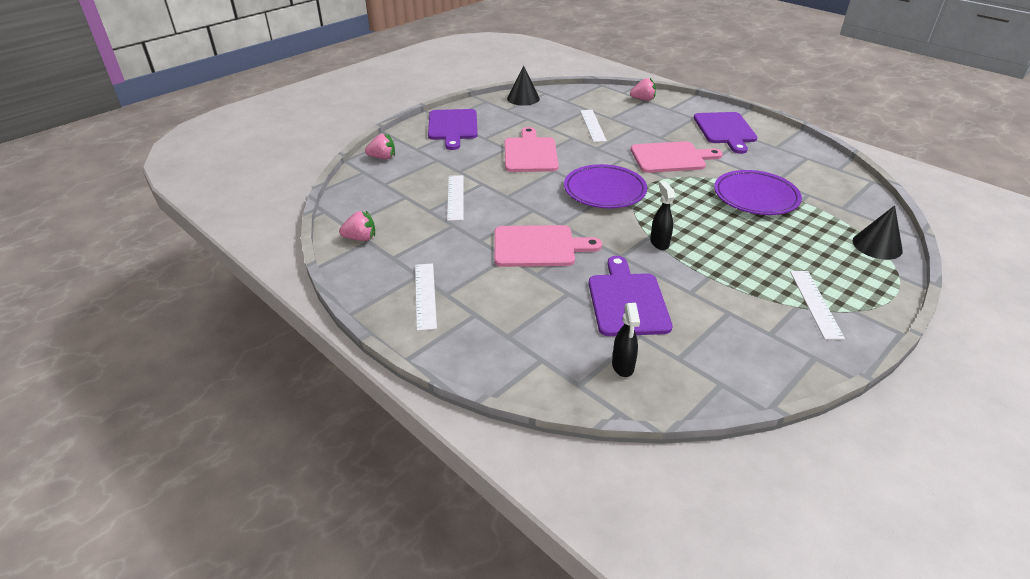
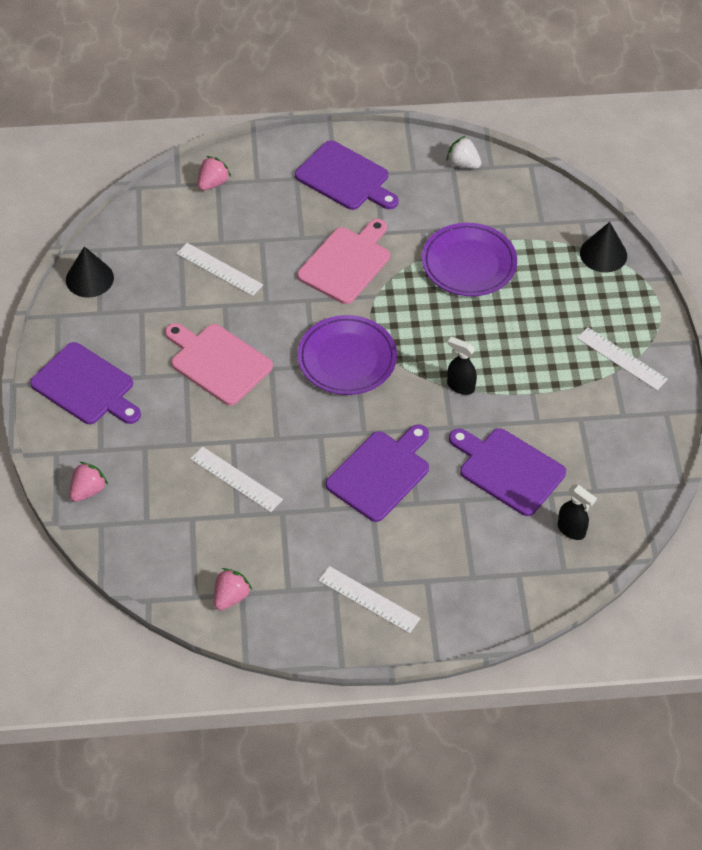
camera: 50 degrees left, 15 degrees up
pink cutting board [494,225,602,267] -> purple cutting board [326,424,429,522]
none -> white strawberry [446,136,482,169]

